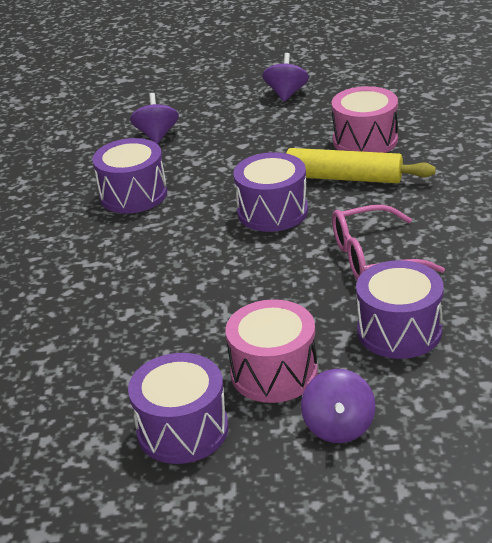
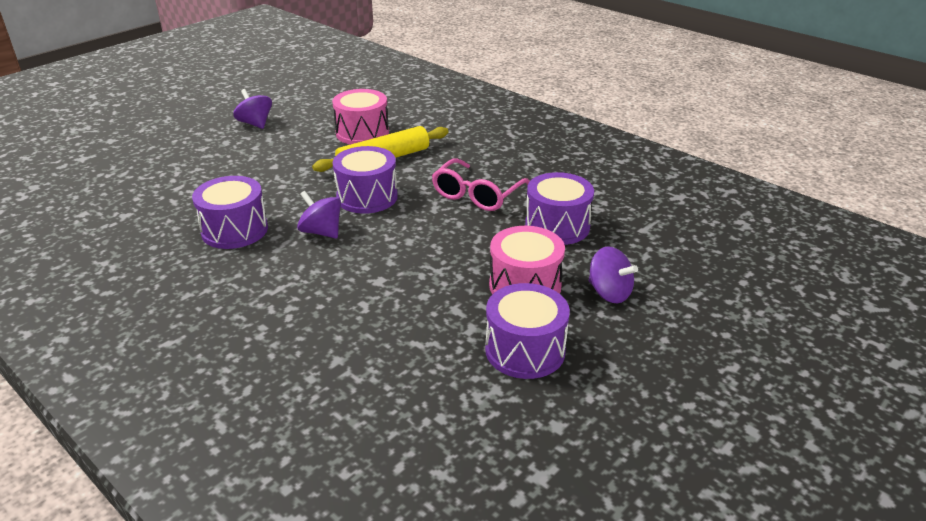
camera: 50 degrees left, 0 degrees up
purple spinning top [130,93,179,144] -> purple spinning top moved to [297,191,341,239]

